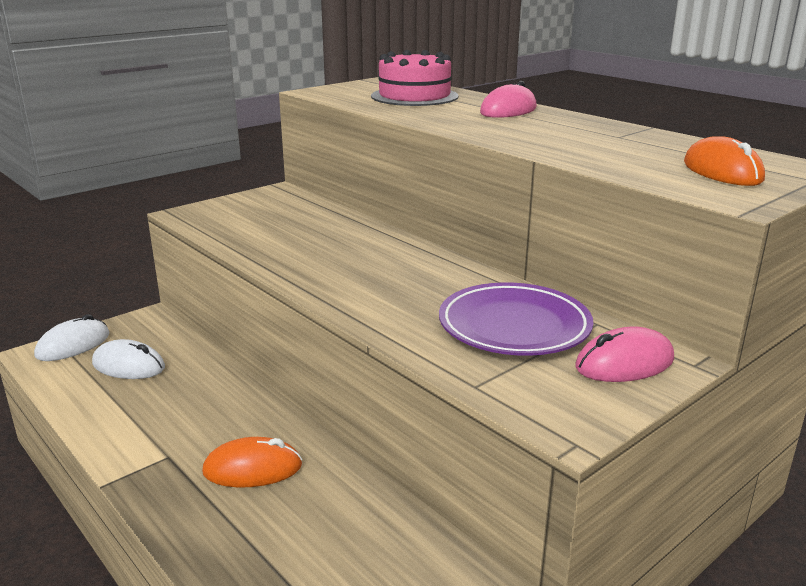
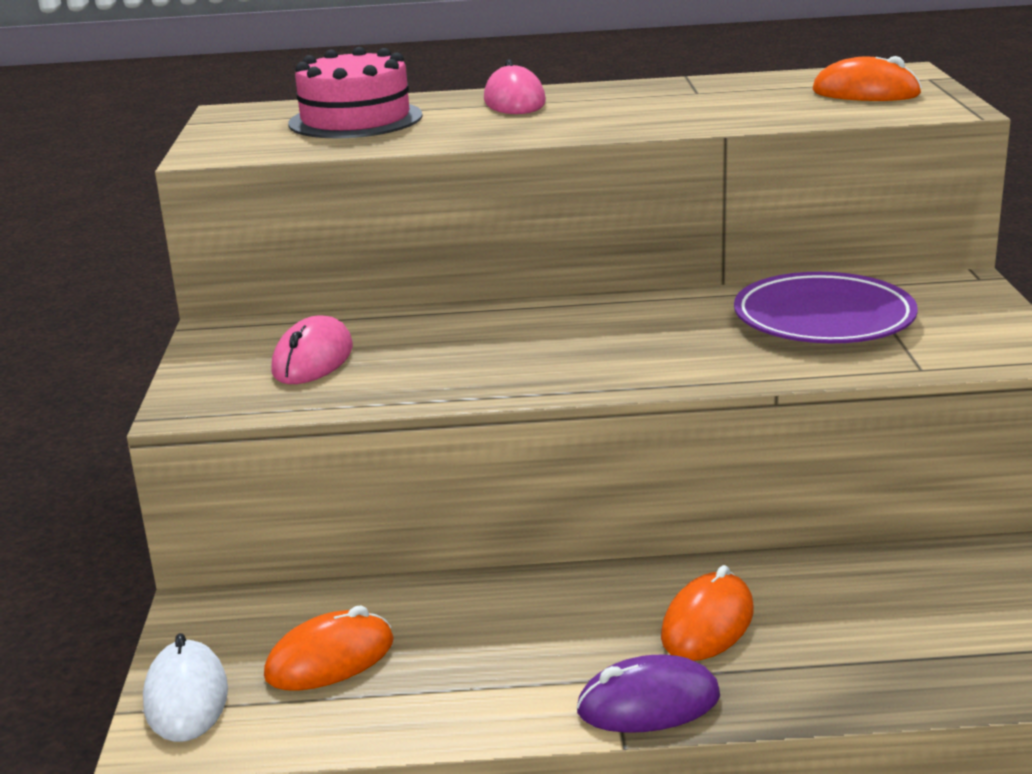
camera: 50 degrees left, 0 degrees up
white mouse [92,339,165,379] -> orange mouse [264,605,394,691]
pink mouse [575,327,674,382] -> pink mouse moved to [271,315,353,384]
none -> purple mouse [576,655,720,733]

